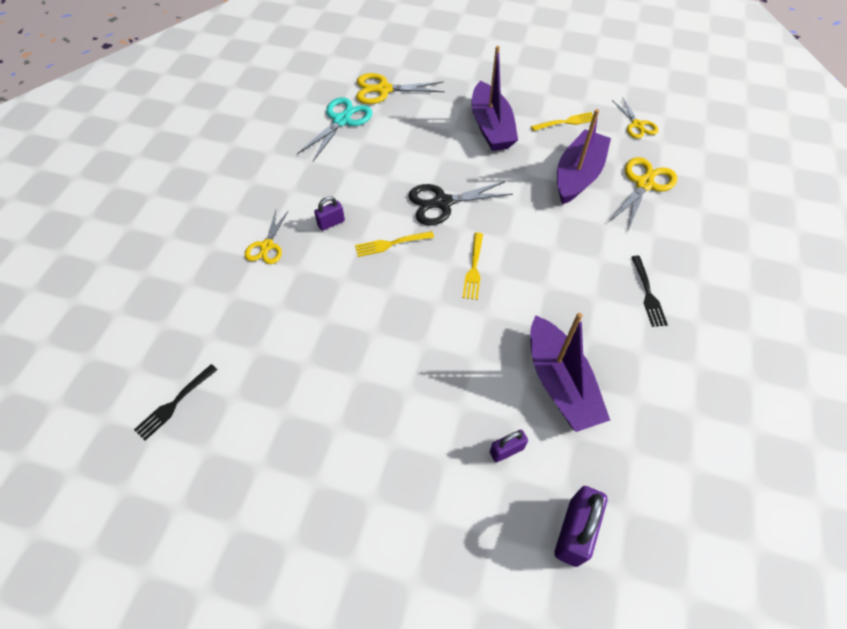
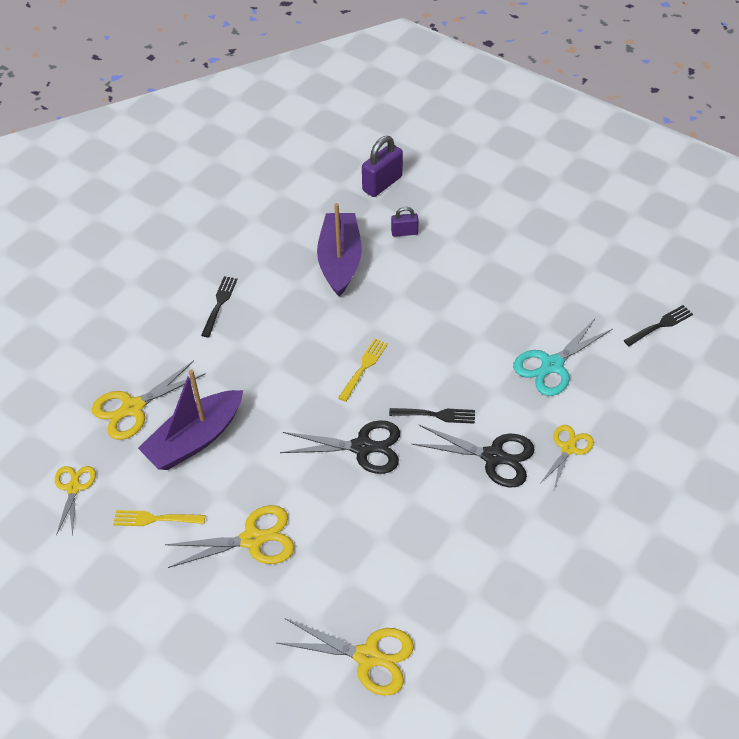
camera: 160 degrees left, 5 degrees down
turquoise scissors [297,97,373,161] -> turquoise scissors moved to [513,318,613,396]
purple padlock [314,196,345,231] -> black scissors [412,424,535,487]
yellow fork [355,231,434,257] -> black fork [389,408,475,424]
purple boat [472,46,518,151] -> yellow scissors [165,505,295,568]

